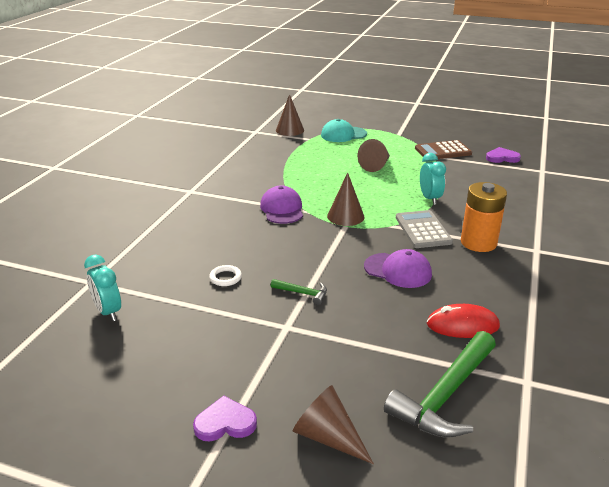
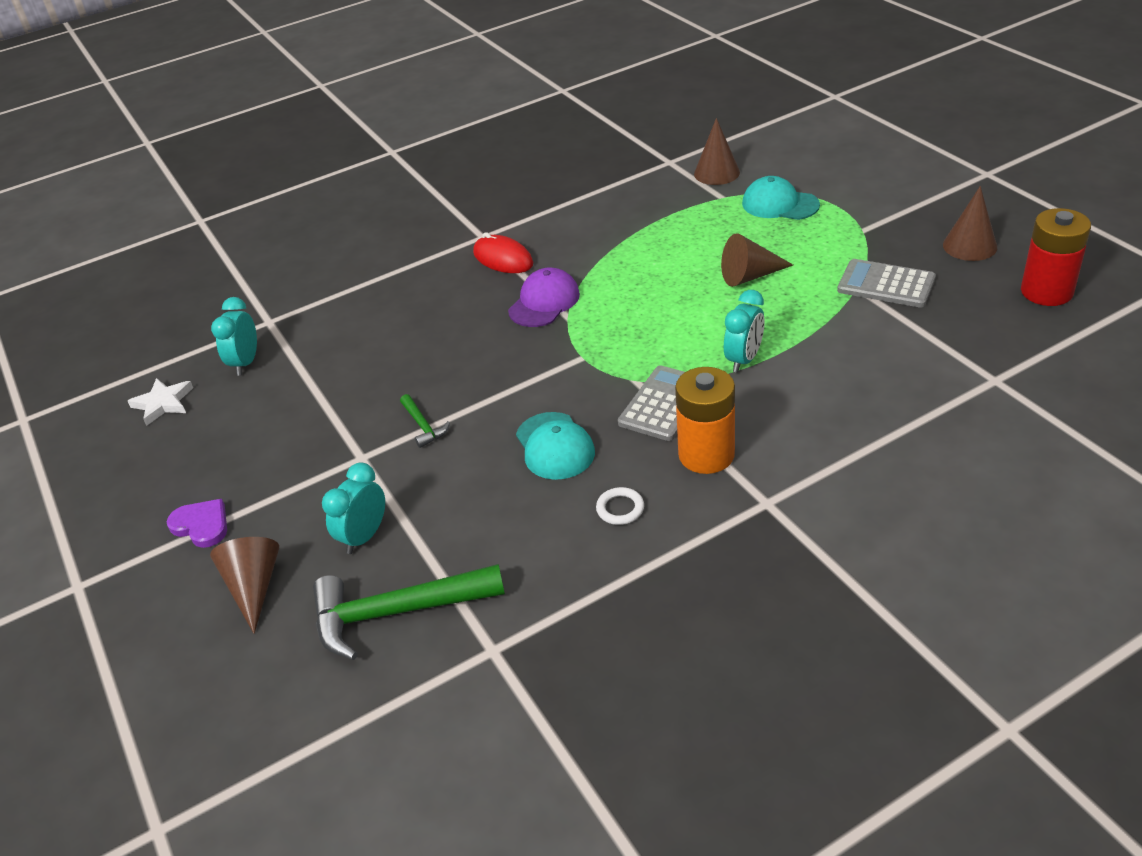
camera: 45 degrees right, 10 degrees up
white ring [209,265,242,286] -> white ring moved to [596,487,644,525]
brown cone [327,172,365,226] -> brown cone moved to [943,186,997,261]
purple cap [364,249,432,288] -> turquoise cap [516,412,595,480]
brown calculator [415,140,472,159] -> grey calculator [837,259,936,308]
red mouse [427,304,500,338] -> red mouse moved to [473,232,533,273]
purple heart [486,147,521,163] -> none
none -> white star [128,378,193,426]
none -> turquoise clock [322,463,385,554]
none -> red battery [1021,208,1091,306]

